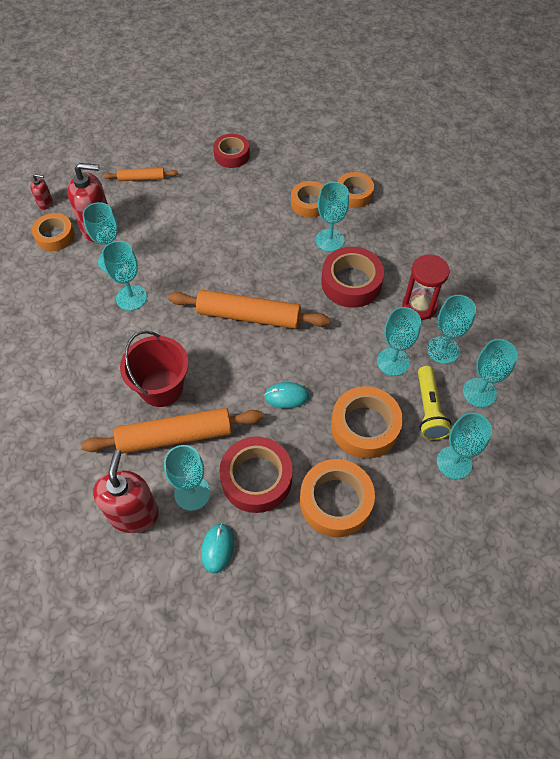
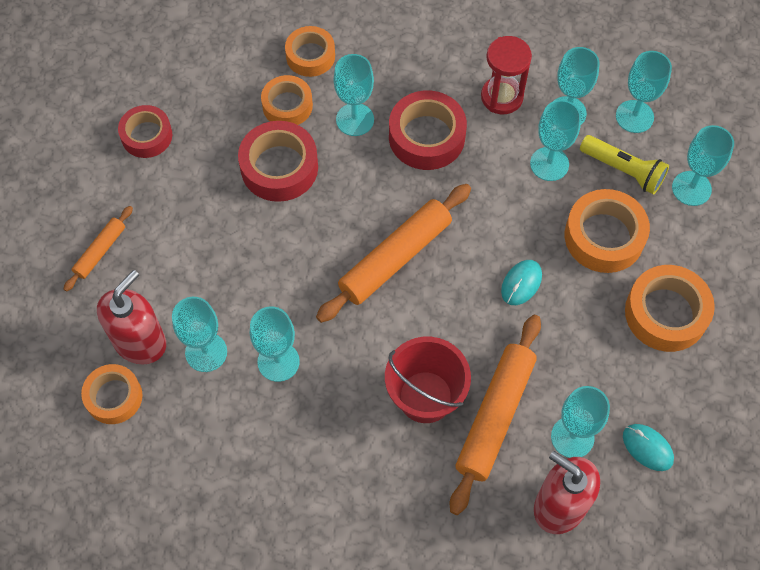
camera: 55 degrees left, 5 degrees up
red soap dispenser [30,174,53,210] -> none
red tape [219,436,293,513] -> red tape moved to [238,121,318,202]

